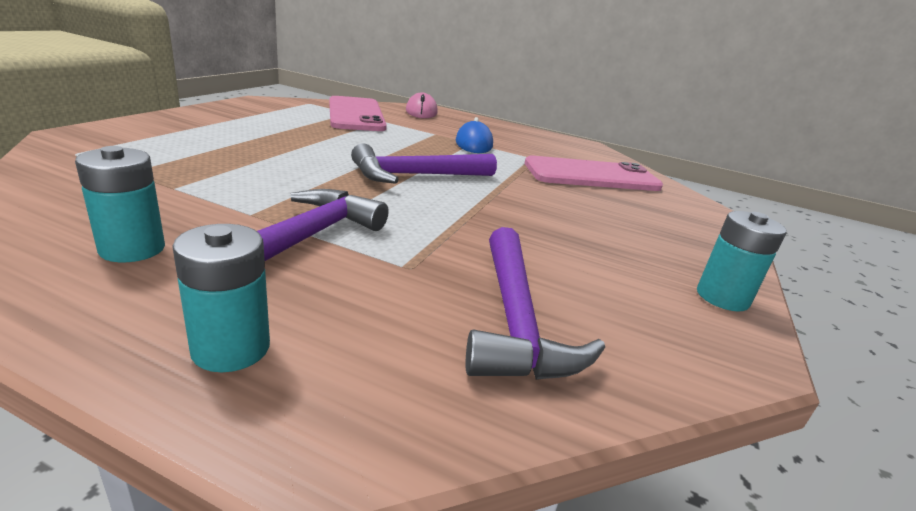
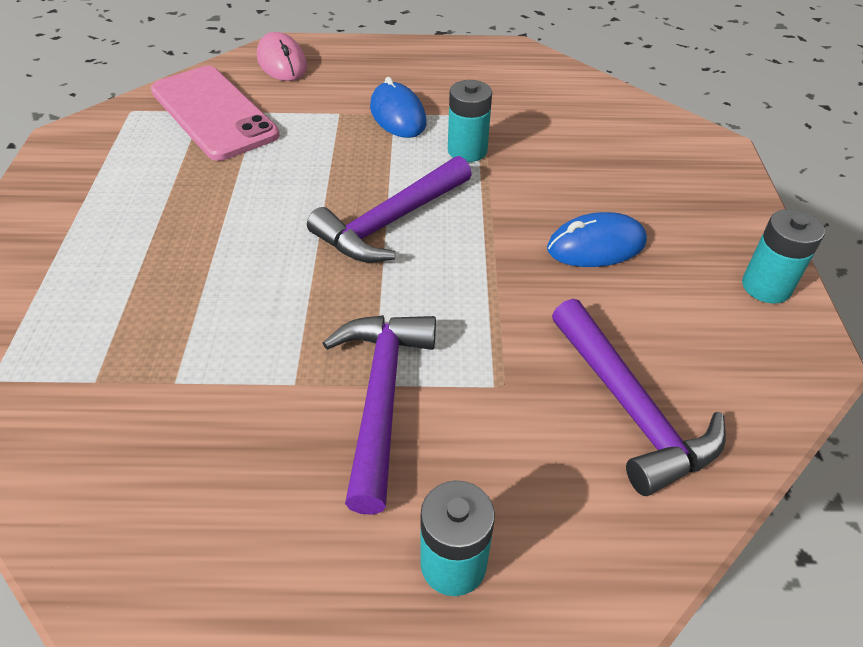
camera: 20 degrees left, 20 degrees up
turquoise battery [75,146,165,262] -> turquoise battery moved to [448,80,492,162]
pink phone [525,156,663,191] -> none
none -> blue mouse [547,212,647,267]

